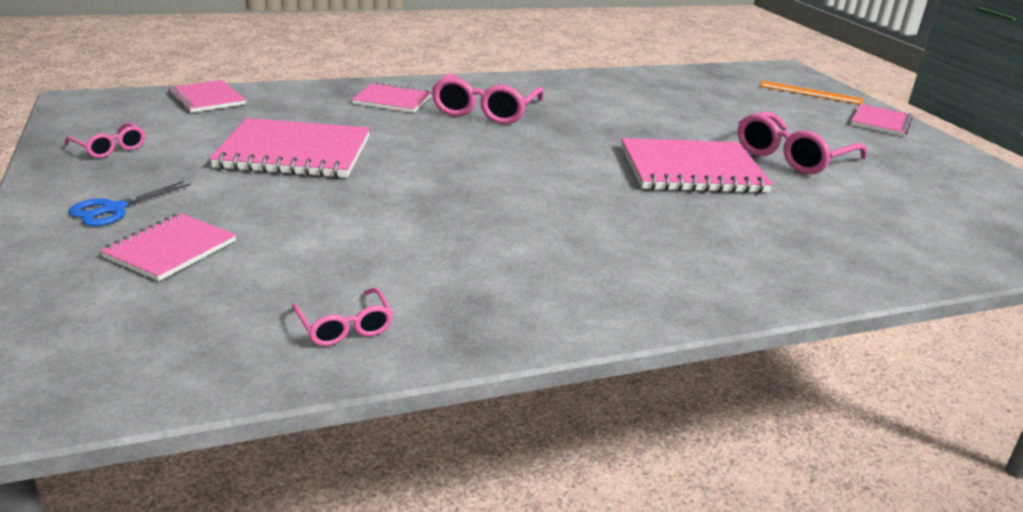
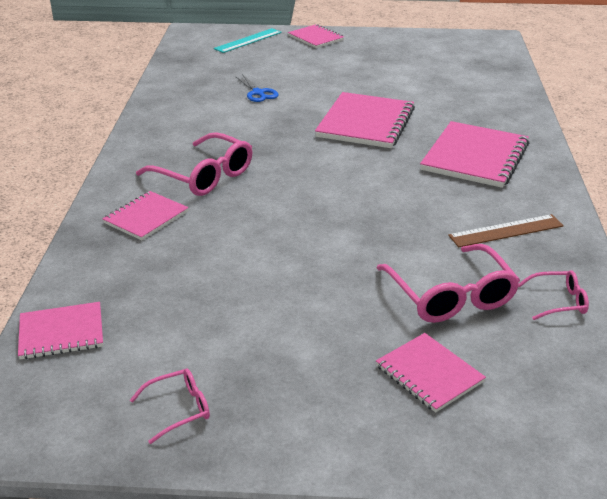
camera: 65 degrees left, 5 degrees up
blue scissors [69,181,191,226] -> blue scissors moved to [235,74,278,102]
pink notebook [209,118,370,178] -> pink notebook moved to [420,121,529,188]
pink glasses [738,112,867,174] -> pink glasses moved to [377,244,520,323]
orange ruler [760,81,863,105] -> turquoise ruler [214,28,282,53]
none -> brown ruler [448,214,564,247]

